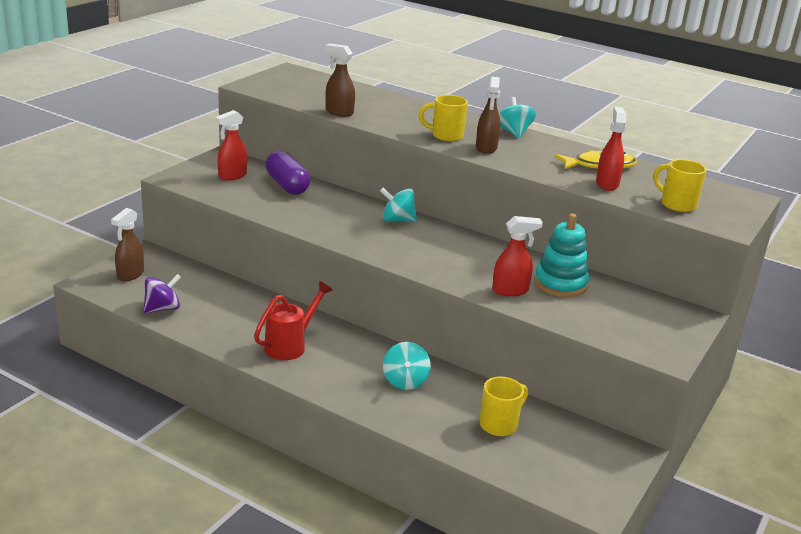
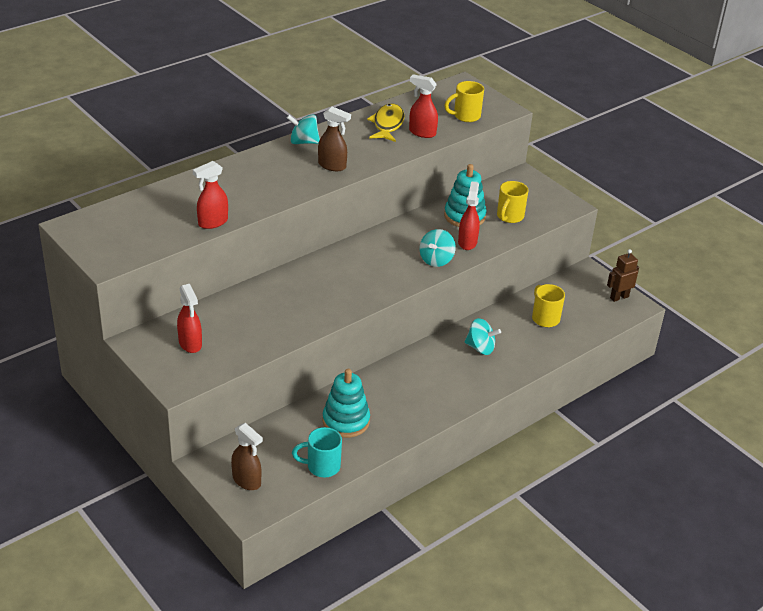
camera: 70 degrees left, 10 degrees up
purple spinning top [144,274,181,313] -> turquoise mug [292,427,342,477]
red watering can [254,281,333,360] -> none
purple capsule [266,151,310,195] -> none
brown spray bottle [325,44,355,117] -> red spray bottle [193,161,228,229]
turquoise spinning top [380,188,417,222] -> turquoise spinning top moved to [420,229,456,267]
yellow mug [418,95,468,141] -> yellow mug moved to [497,181,529,223]
none -> turquoise stacking toy [323,369,370,438]
none -> brown robot [607,249,639,302]

